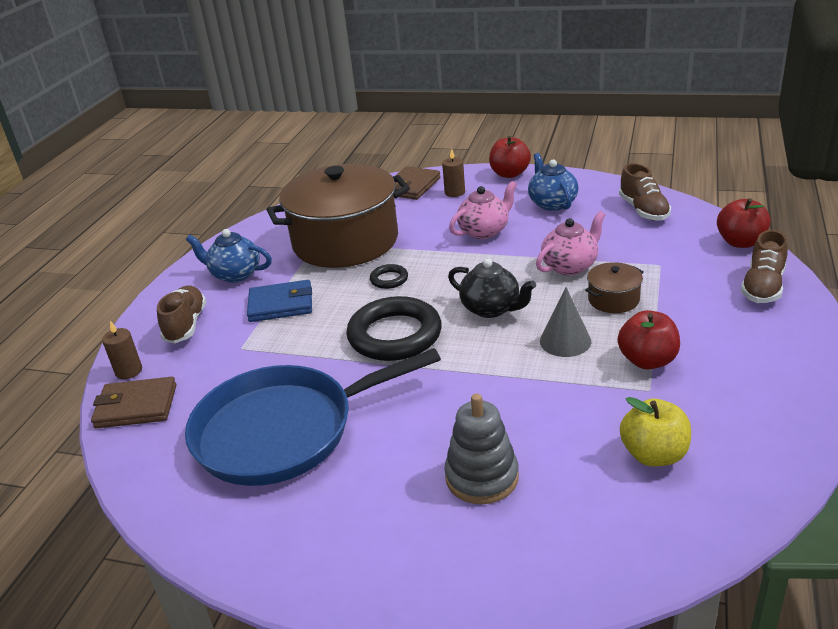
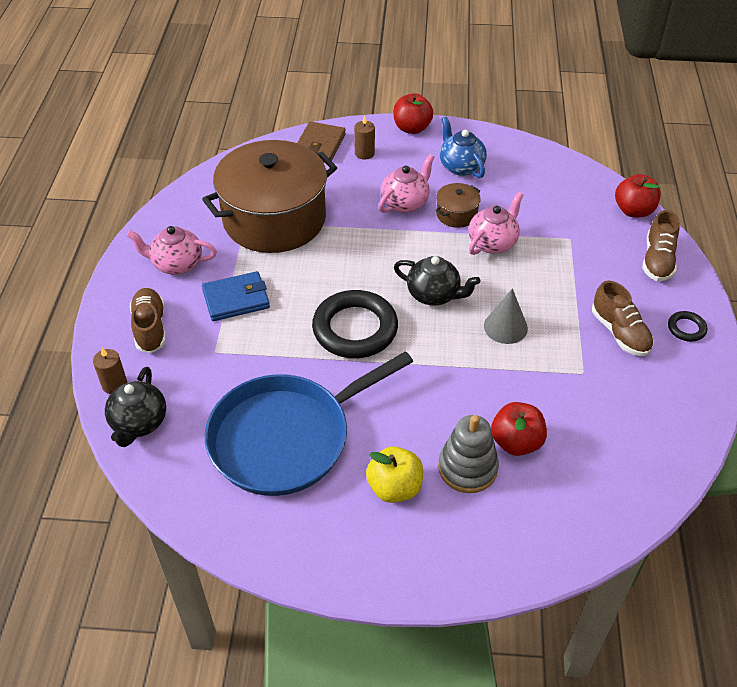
camera: 15 degrees left, 15 degrees up
brown wallet [91,377,177,429] -> black teapot [105,367,166,447]
blue teapot [186,229,272,283] -> pink teapot [127,226,217,275]
black ring [370,264,408,289] -> black ring moved to [668,311,707,342]
brown pot [585,262,644,313] -> brown pot moved to [436,183,481,228]
red apple [618,310,680,370] -> red apple moved to [491,402,547,456]
brown shoe [619,163,671,221] -> brown shoe moved to [592,281,654,356]
yellow apple [620,397,691,467] -> yellow apple moved to [366,446,423,503]

